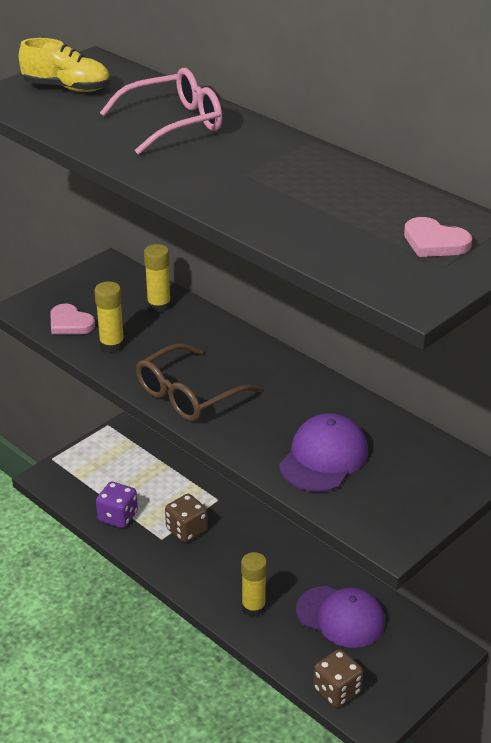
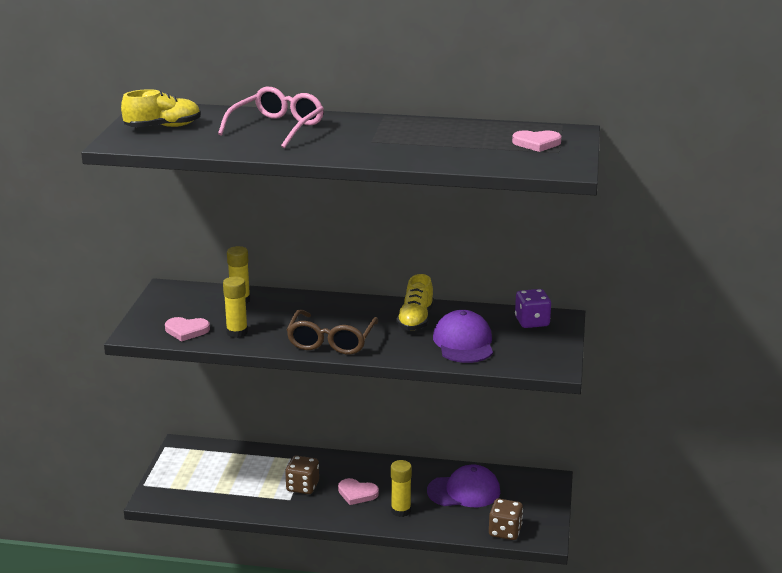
camera: 35 degrees left, 10 degrees down
purple dice [96,482,138,528] -> purple dice moved to [515,289,551,328]
none -> pink heart [338,478,379,505]
none -> yellow shoe [397,274,434,331]

